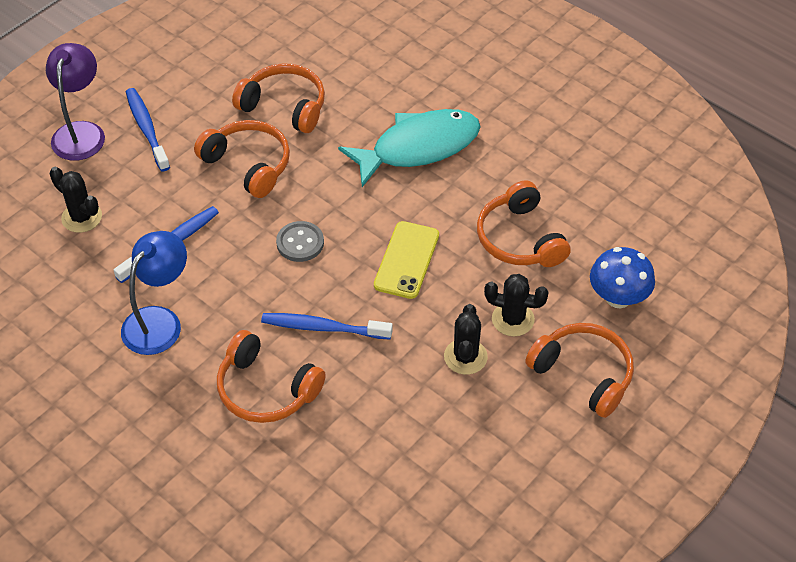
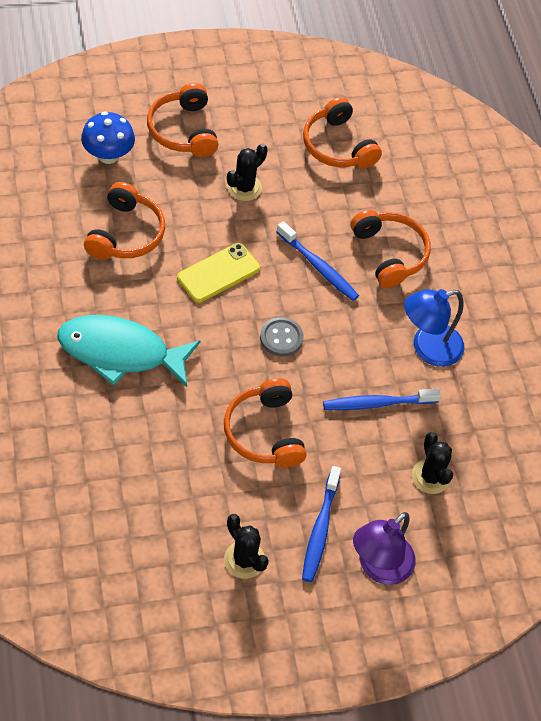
camera: 150 degrees left, 5 degrees up
orange headphones [232,63,325,133] -> orange headphones moved to [303,97,382,169]
black cactus [484,274,549,336] -> black cactus moved to [224,514,269,579]

